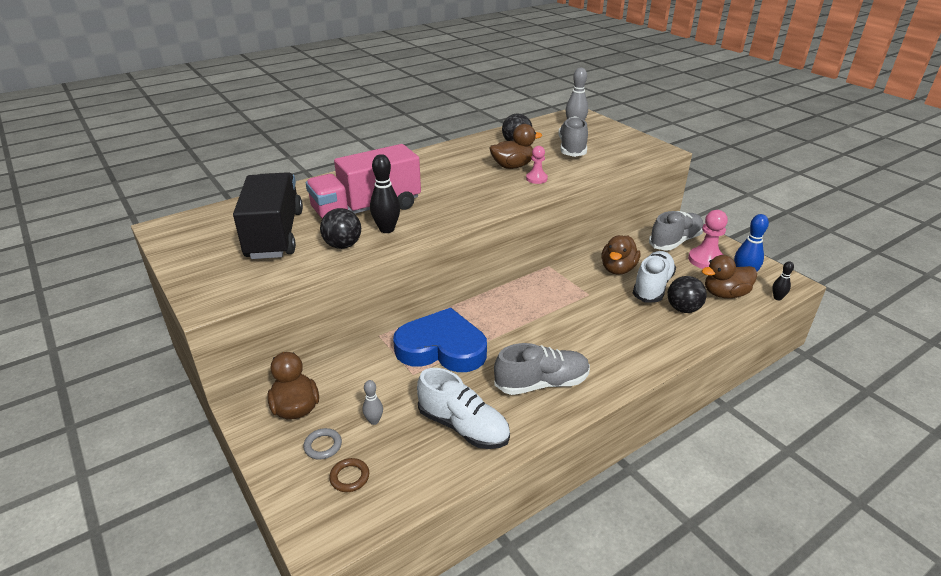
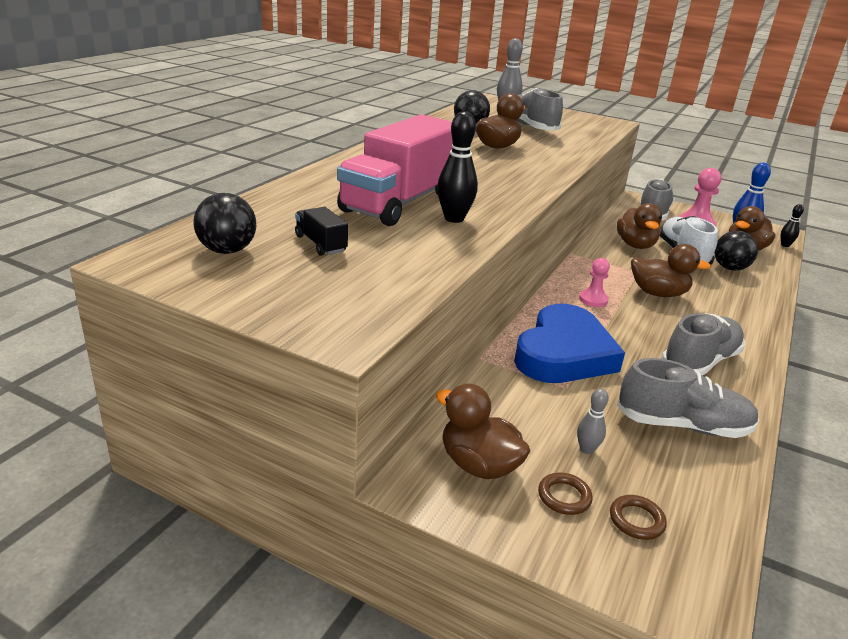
camera: 30 degrees left, 5 degrees down
black truck [233,172,303,259] -> black truck [295,207,348,256], size x0.41
grey ring [303,428,342,460] -> brown ring [538,473,593,515]
black ball [320,208,361,249] -> black ball moved to [193,193,256,254]
blue heart [393,308,487,372] -> blue heart turned 135 degrees clockwise [514,304,625,383]
white shoe [417,368,510,449] -> grey shoe [617,358,759,438]
pink pawn [526,146,548,184] -> pink pawn moved to [579,258,610,307]
none -> brown duck [631,244,711,297]

